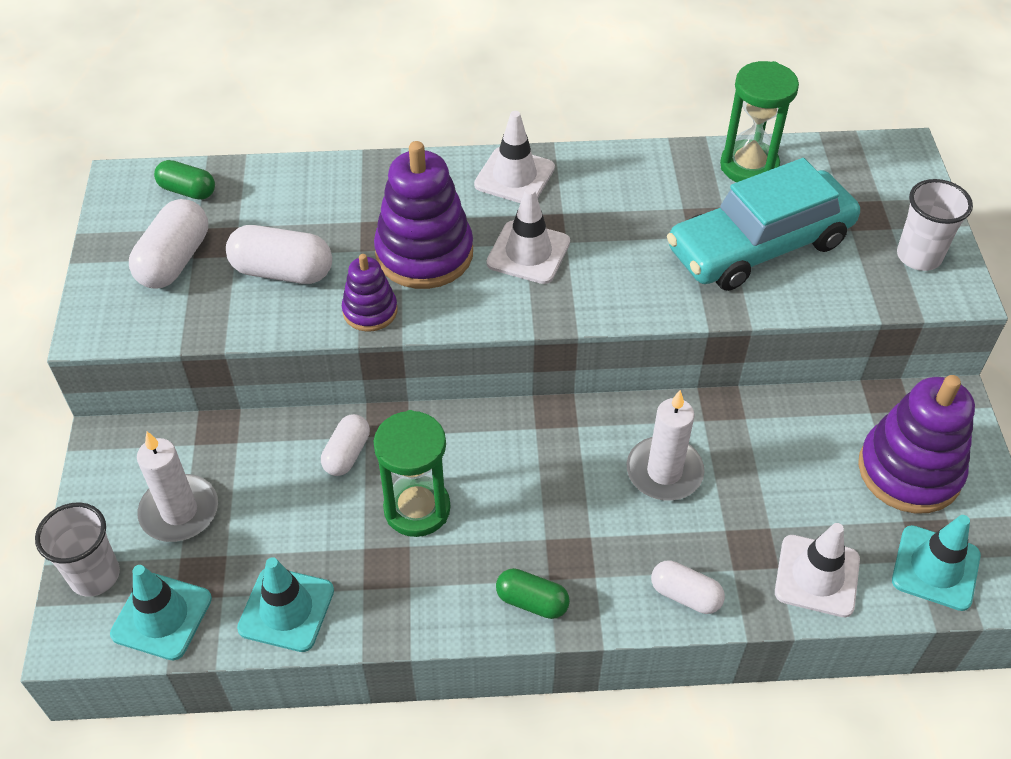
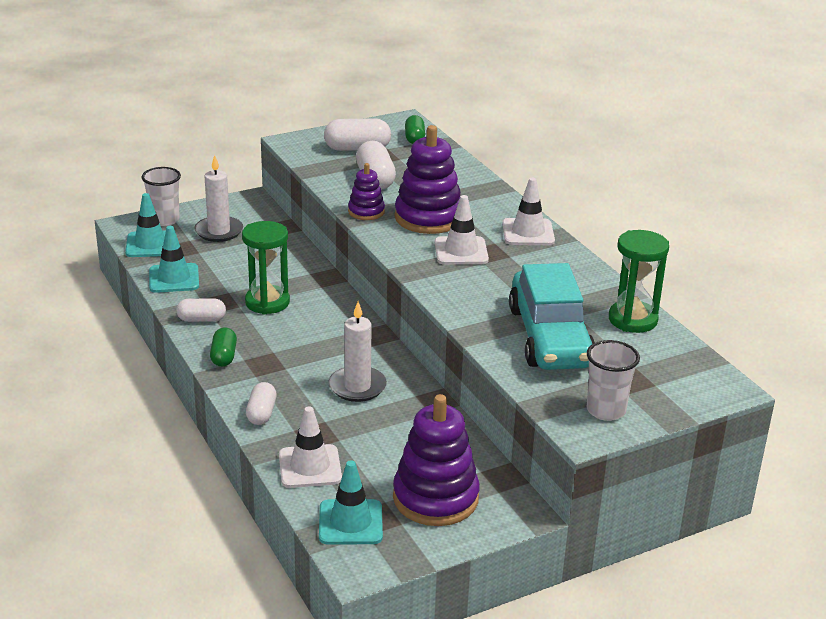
camera: 65 degrees right, 20 degrees down
white capsule [321,414,370,476] -> white capsule moved to [176,298,226,322]
turquoise car [667,158,860,291] -> turquoise car turned 135 degrees counterclockwise [509,263,595,370]

